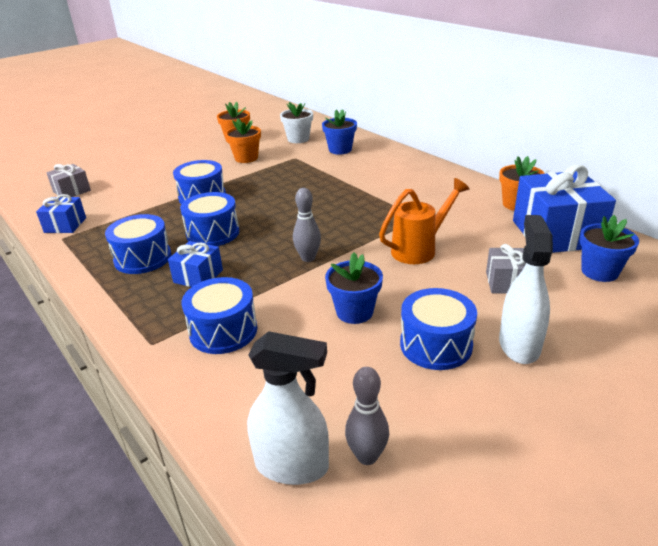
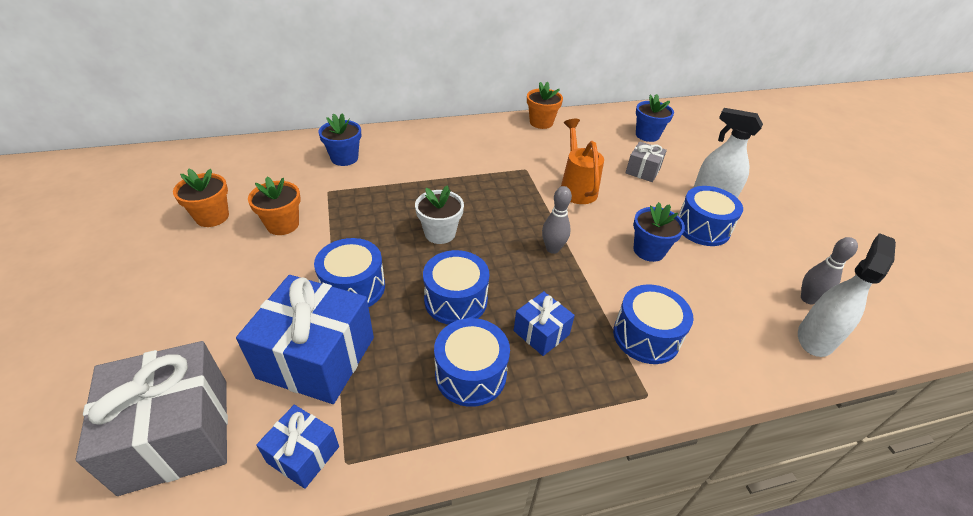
camera: 70 degrees left, 10 degrees up
grey gift [47,164,91,197] -> grey gift [75,341,228,496], size x1.95
white flower pot [280,102,313,143] -> white flower pot moved to [415,185,464,244]
blue gift [513,165,616,253] -> blue gift moved to [236,275,374,404]

